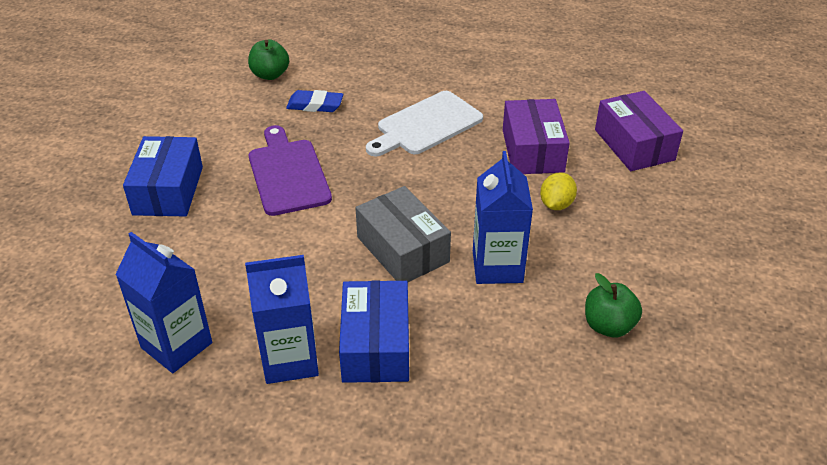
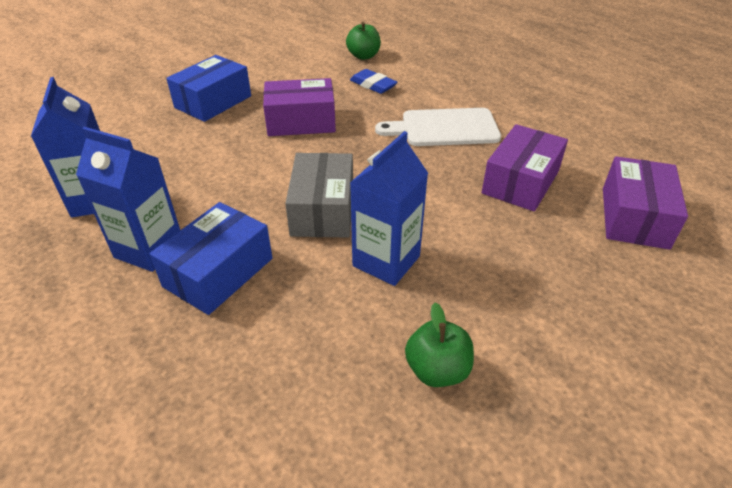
camera: 35 degrees right, 0 degrees up
purple cutting board [249,125,332,216] -> purple box [263,78,336,136]
yellow lemon [540,172,577,210] -> none

